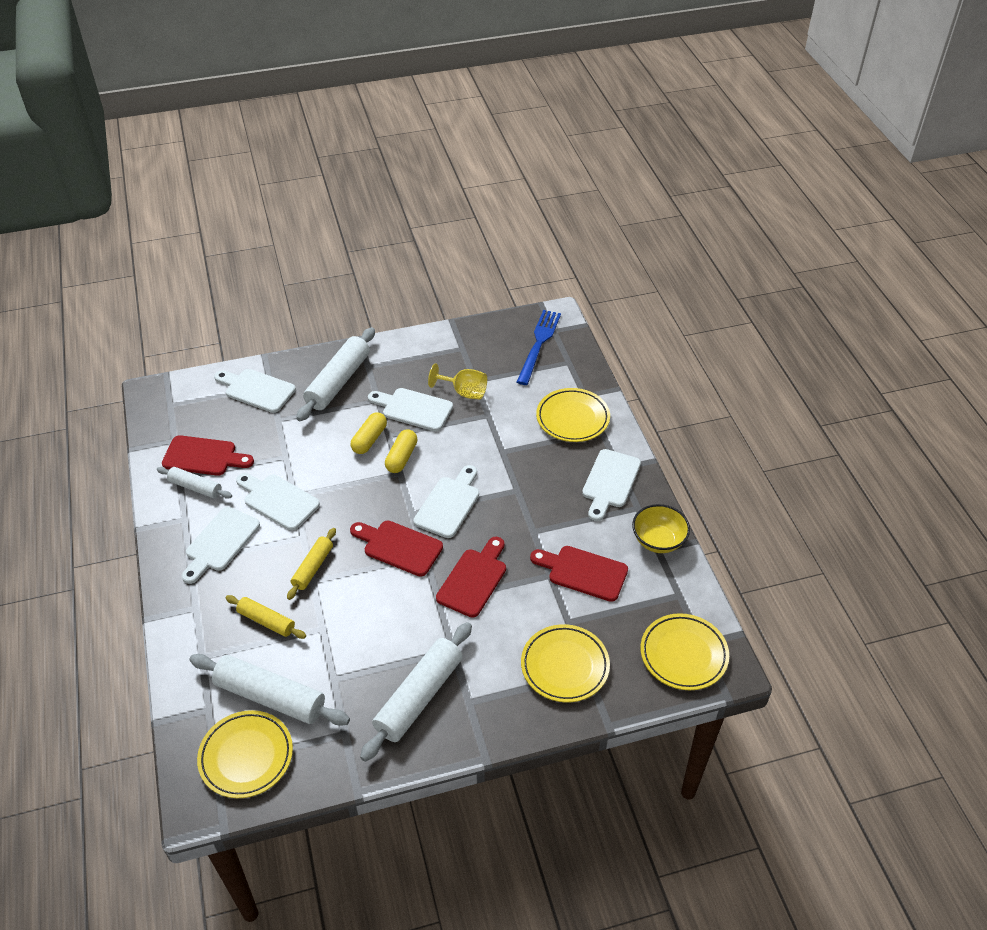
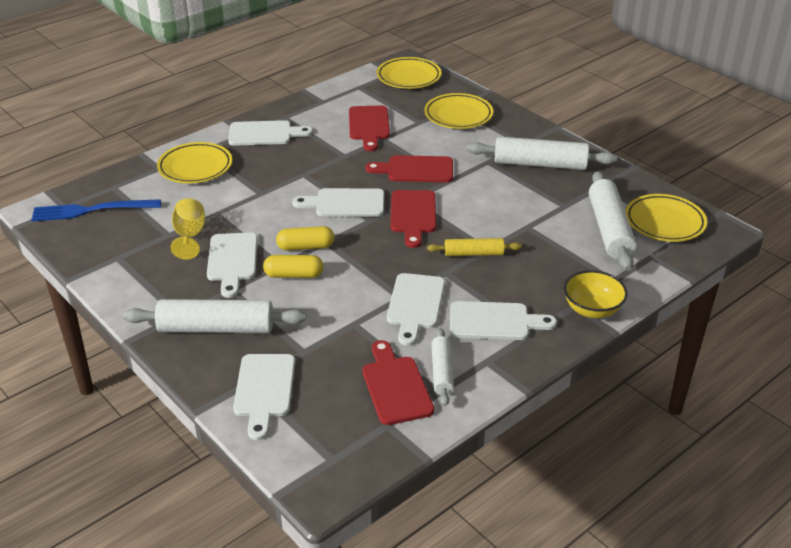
camera: 115 degrees left, 10 degrees down
yellow rolling pin [225,595,306,639] -> none
yellow bowl [632,504,690,553] -> yellow bowl moved to [564,270,628,318]

